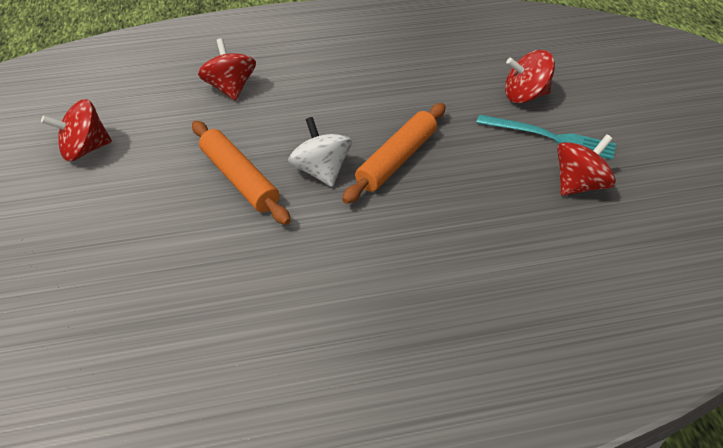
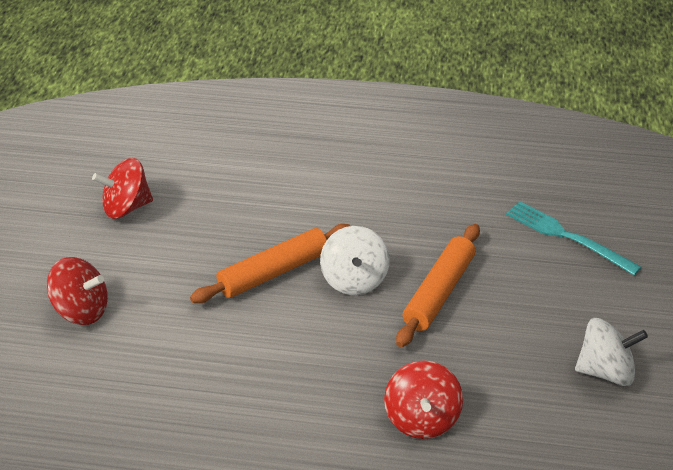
camera: 160 degrees left, 5 degrees down
red spinning top [41,99,112,161] -> white spinning top [575,318,648,386]
orange rolling pin [192,121,291,225] -> orange rolling pin turned 45 degrees clockwise [396,224,480,347]
turquoise fork [476,114,616,160] -> turquoise fork moved to [506,201,642,276]

